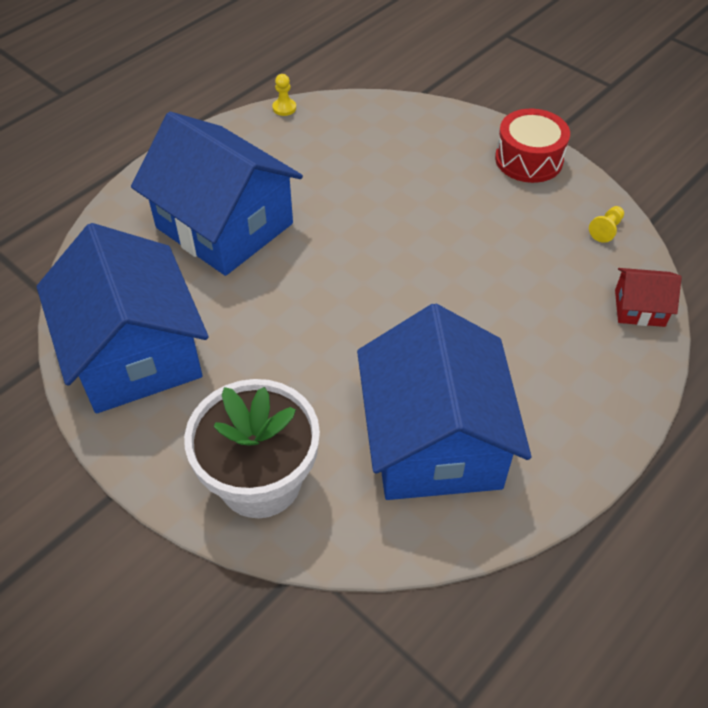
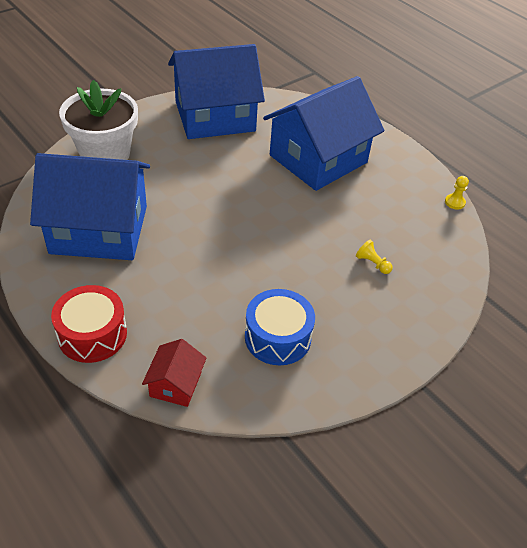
camera: 95 degrees right, 5 degrees down
red drum [495,109,570,183] -> red drum moved to [51,285,127,363]
yellow pawn [589,206,624,243] -> yellow pawn moved to [356,240,393,274]
none -> blue drum [245,289,315,365]

